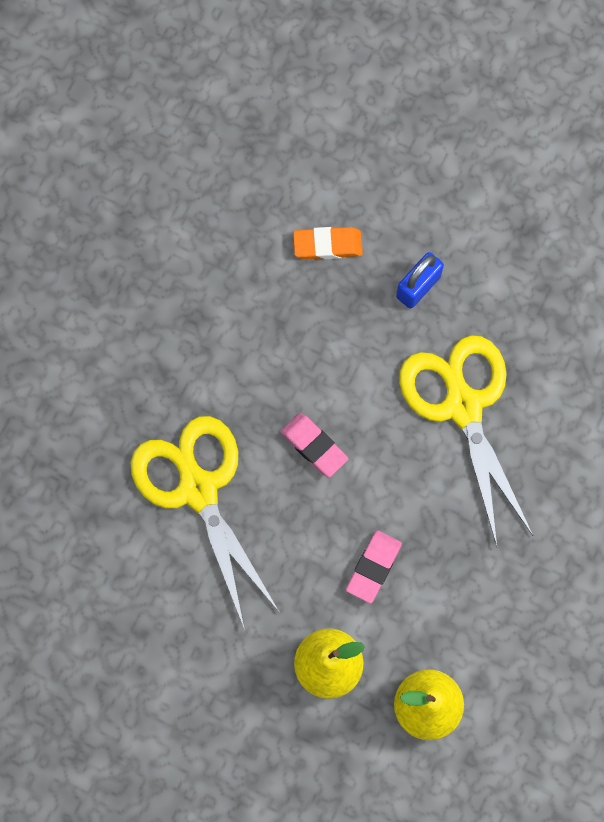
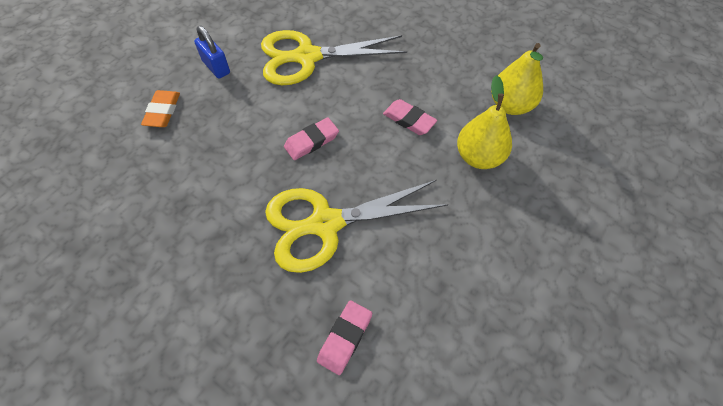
camera: 80 degrees left, 15 degrees down
none -> pink eraser [317,300,372,375]

